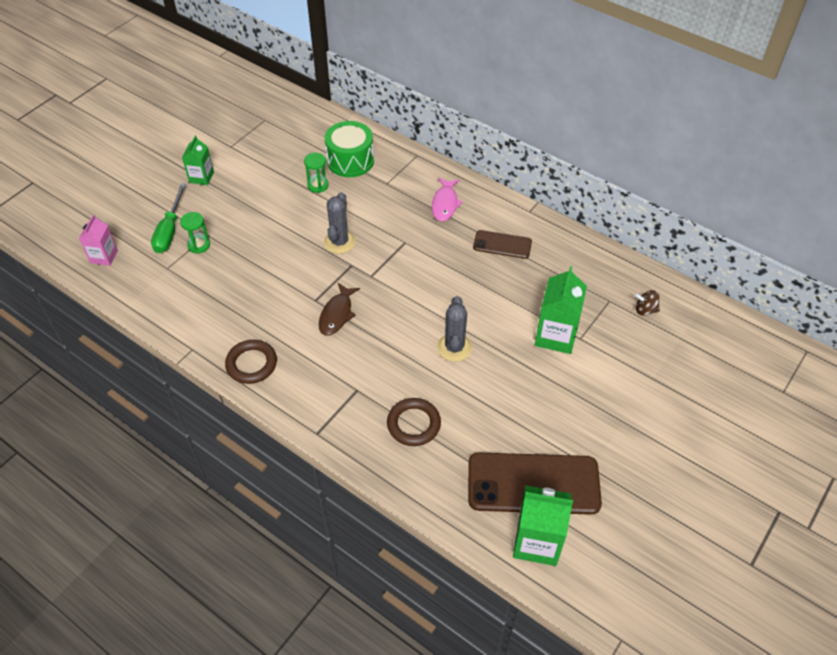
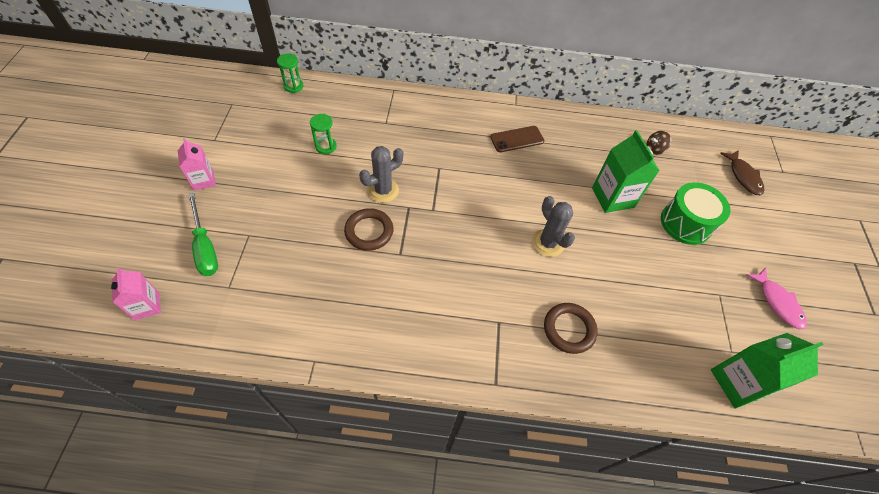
camera: 35 degrees left, 5 degrees up
green hourglass [180,212,210,254] -> green hourglass moved to [277,53,304,93]
green carton [182,136,214,185] -> pink carton [178,138,216,191]
brown ring [225,340,277,384] -> brown ring moved to [344,208,393,251]
brown fish [319,283,360,335] -> brown fish moved to [720,150,764,195]
grey cactus [324,192,356,254] -> grey cactus turned 75 degrees clockwise [359,146,403,203]
green drum [325,121,374,177] -> green drum moved to [661,182,731,245]
pink fish [432,178,463,221] -> pink fish moved to [747,267,807,329]
brown phone [468,452,602,515] -> none

